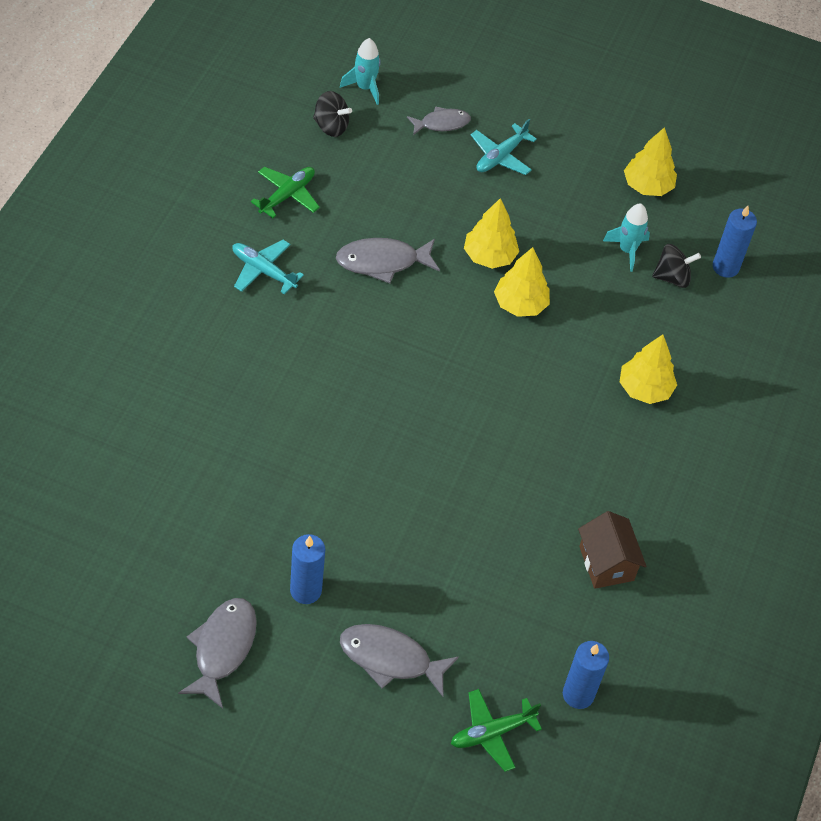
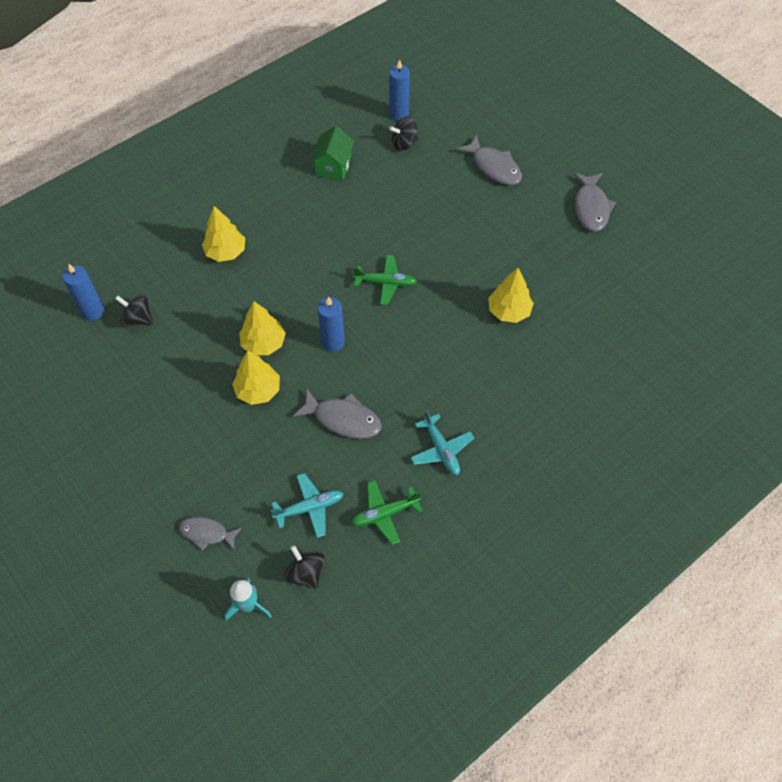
camera: 145 degrees left, 5 degrees up
grey fish [178,598,257,709] -> grey fish turned 45 degrees counterclockwise [573,173,616,232]
blue candle [290,534,325,604] -> blue candle moved to [317,296,345,352]
green plane [451,689,542,772] -> green plane moved to [353,255,417,305]
turquoise plane [471,119,537,175] -> turquoise plane moved to [271,473,344,538]
brown house [578,511,646,589] -> green house [310,126,354,181]
turquoise rocket [603,203,650,272] -> none
yellow tree [624,127,677,196] -> yellow tree moved to [488,268,534,323]
none -> black spinning top [389,116,419,151]

